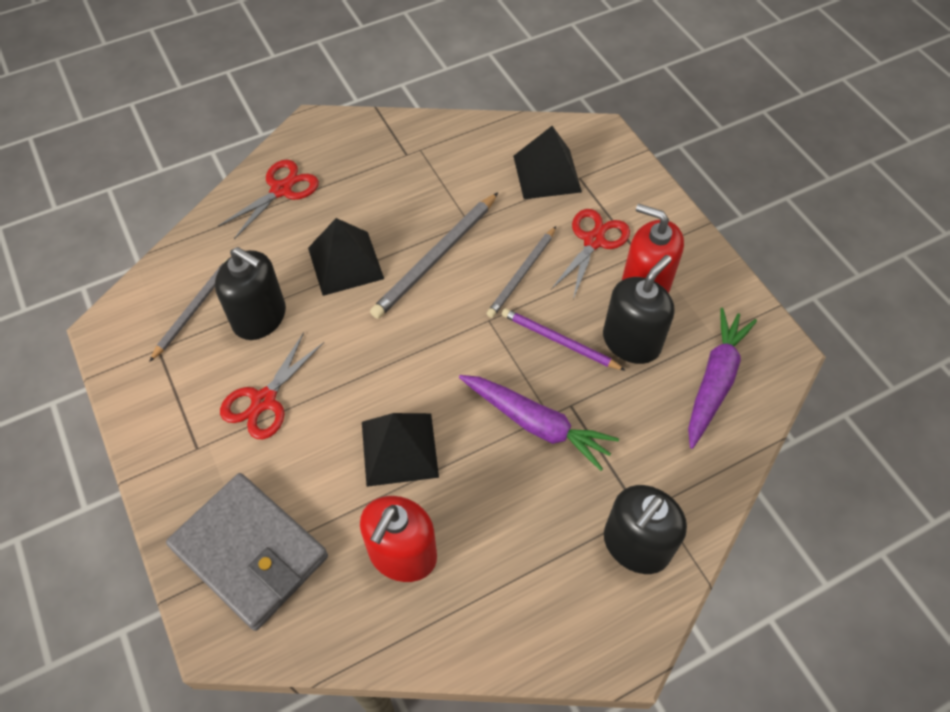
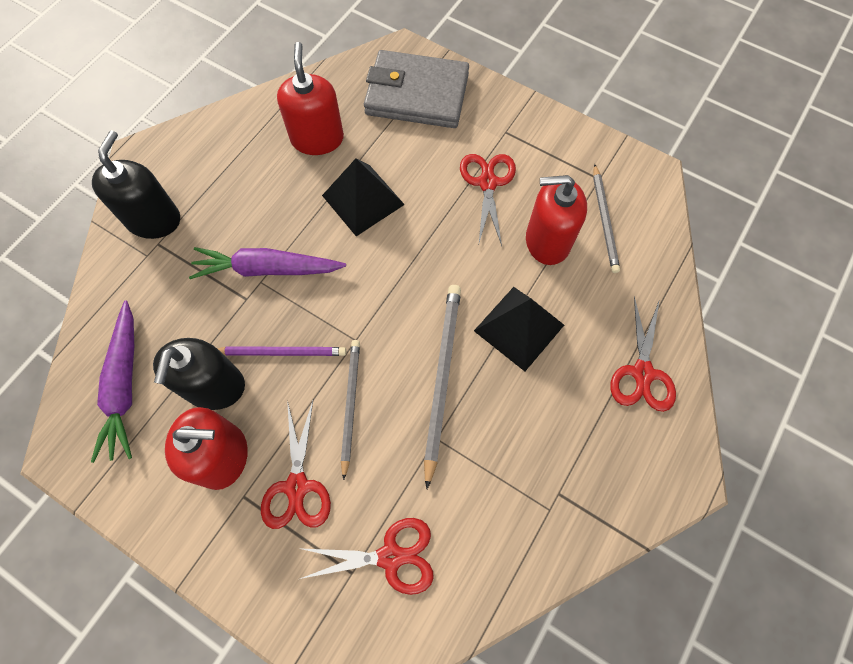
camera: 150 degrees right, 10 degrees up
black soap dispenser [215,247,286,340] -> red soap dispenser [526,175,587,265]
black pyramid [513,126,582,199] -> red scissors [298,518,434,595]

